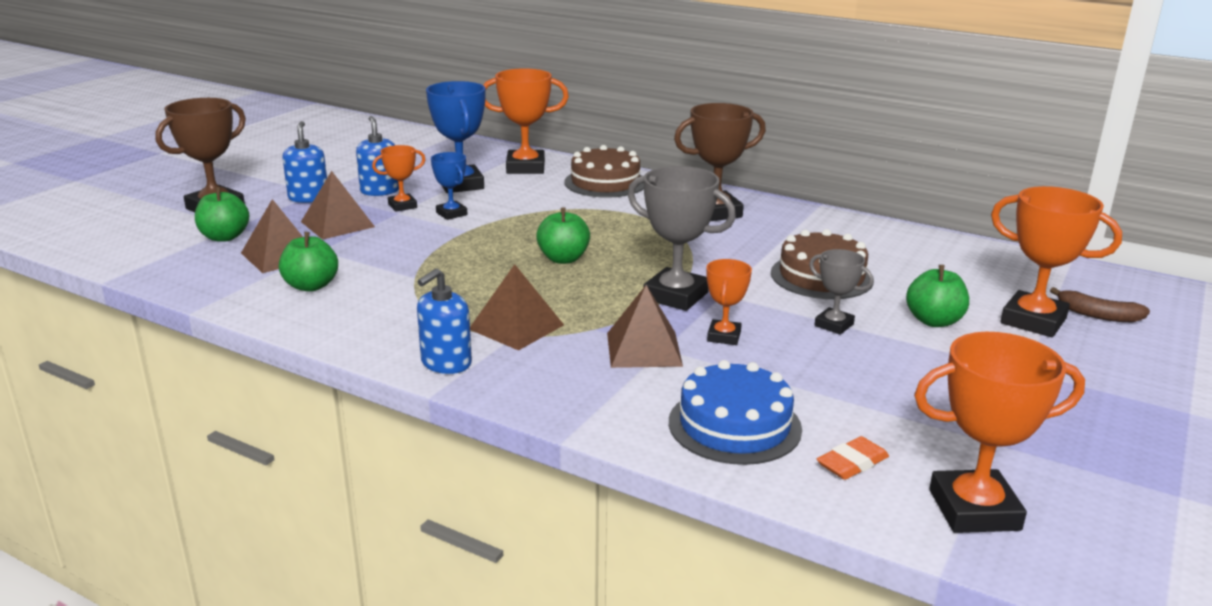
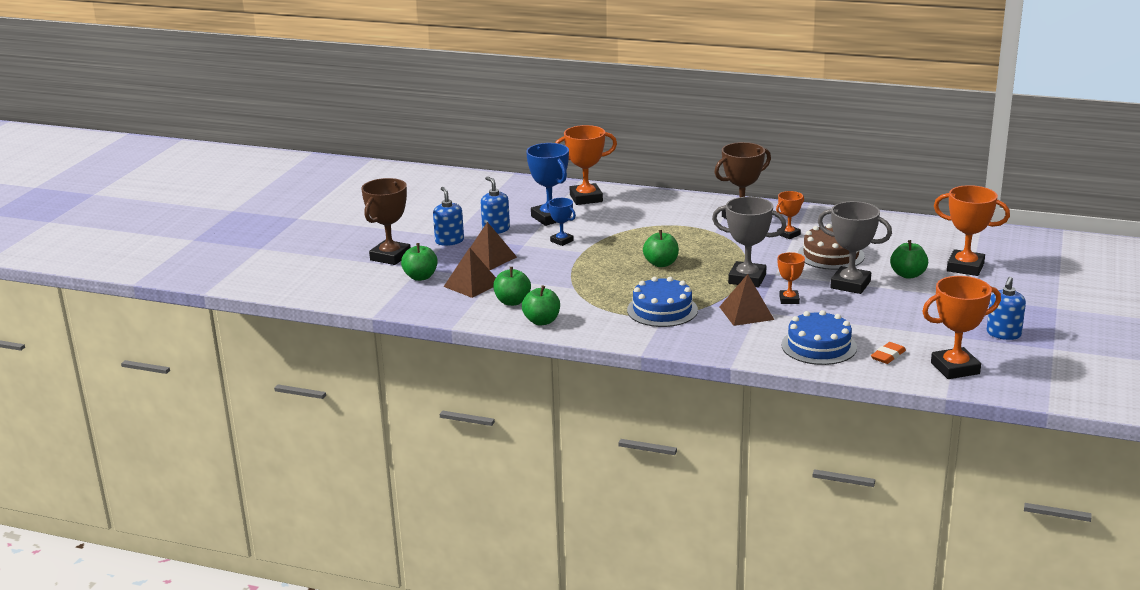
camera: 10 degrees left, 0 degrees up
orange trophy [372,145,426,212] -> orange trophy moved to [776,191,804,239]
blue soap dispenser [417,268,472,374] -> blue soap dispenser moved to [987,277,1026,340]
brown pyramid [470,264,564,351] -> blue cake [627,277,698,327]
brown cake [564,145,644,198] -> none
grey trophy [809,249,873,335] -> grey trophy [818,201,892,294], size x1.77
brown banana [1050,287,1150,322] -> none
none -> green apple [522,285,560,325]

